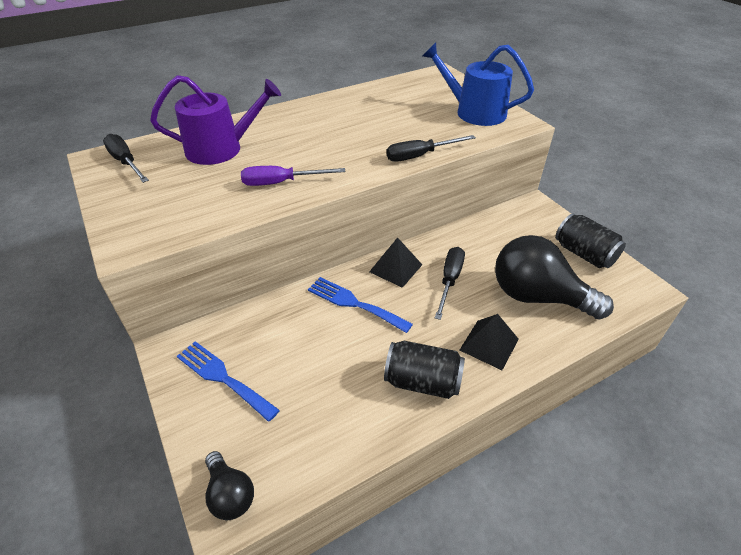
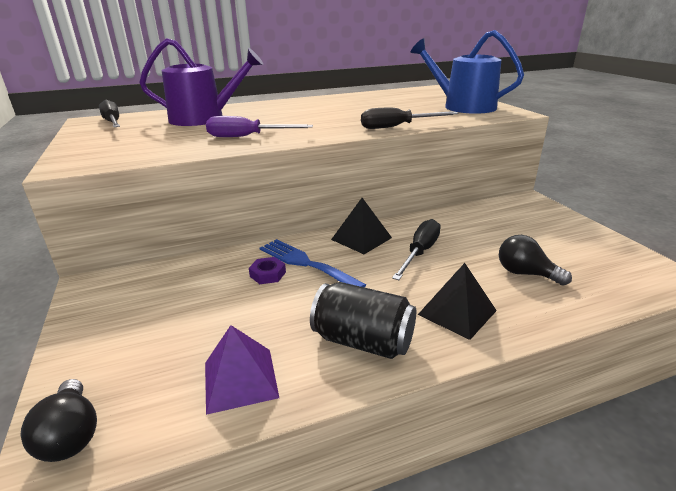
camera: 10 degrees right, 15 degrees down
blue fork [177,341,280,422] -> none
black light bulb [495,235,614,319] -> black light bulb [499,235,572,286], size x0.50
black can [555,213,626,268] -> none
none -> purple pyramid [205,325,279,415]
none -> purple nut [249,257,286,284]

